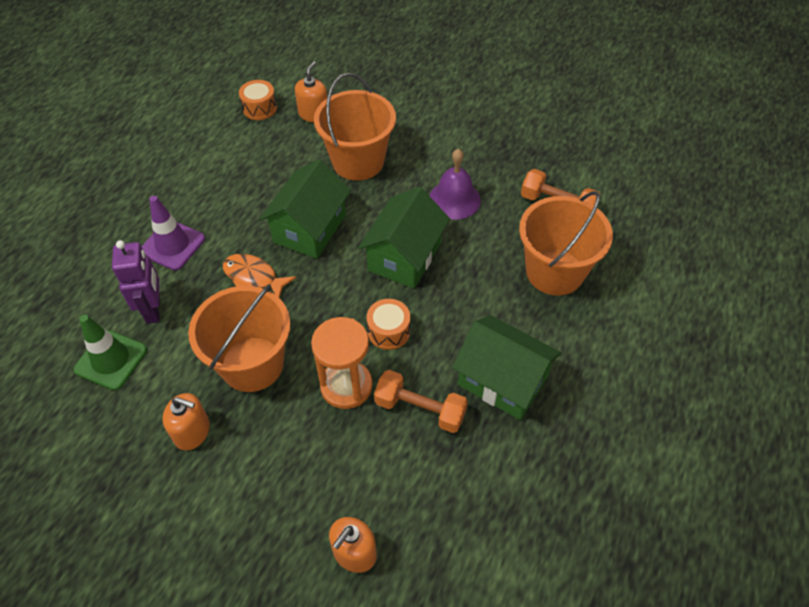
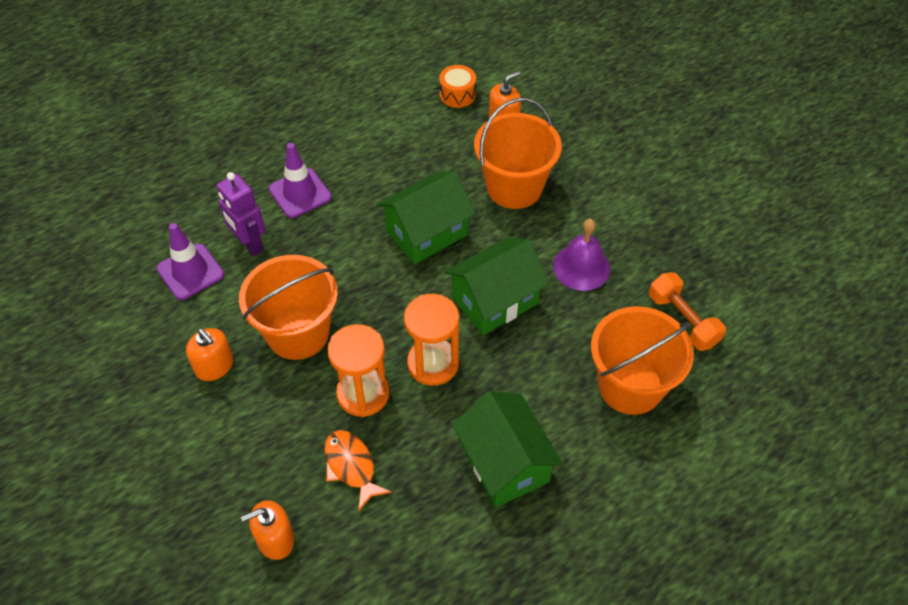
camera: 30 degrees right, 0 degrees up
green traffic cone [73,315,147,390] -> purple traffic cone [157,223,224,300]
purple robot [112,240,160,324] -> purple robot turned 120 degrees clockwise [217,172,266,256]
orange fish [223,254,296,298] -> orange fish moved to [324,430,392,512]
orange drum [367,299,410,350] -> orange hourglass [404,294,459,386]
orange dumbbell [374,370,468,433] -> none

